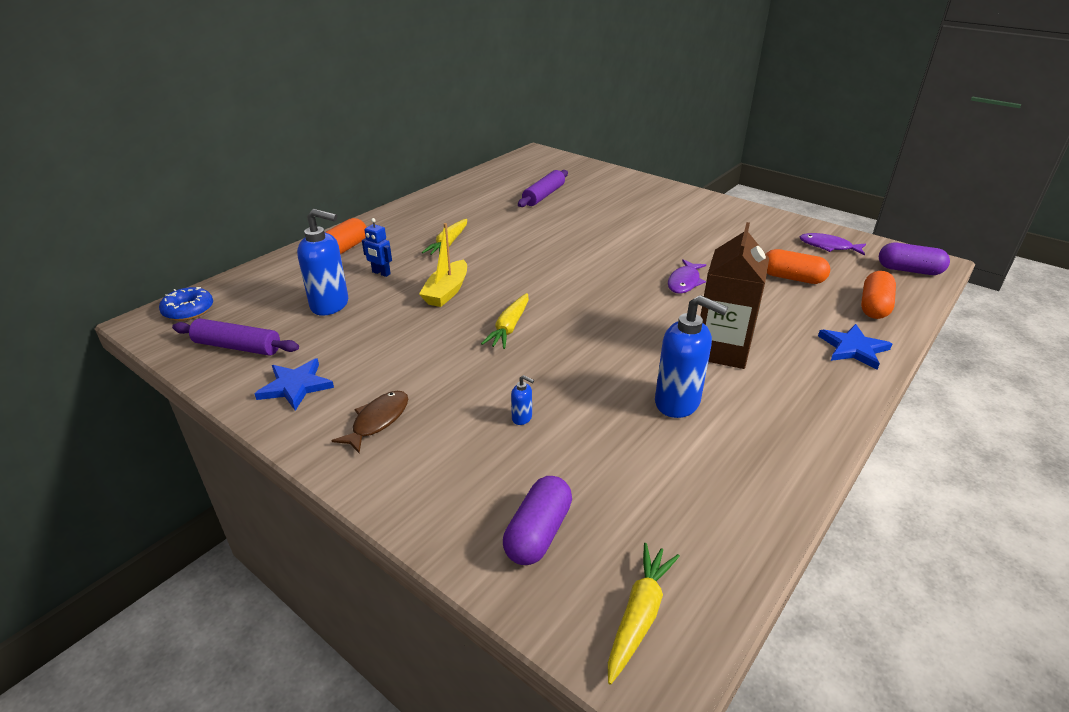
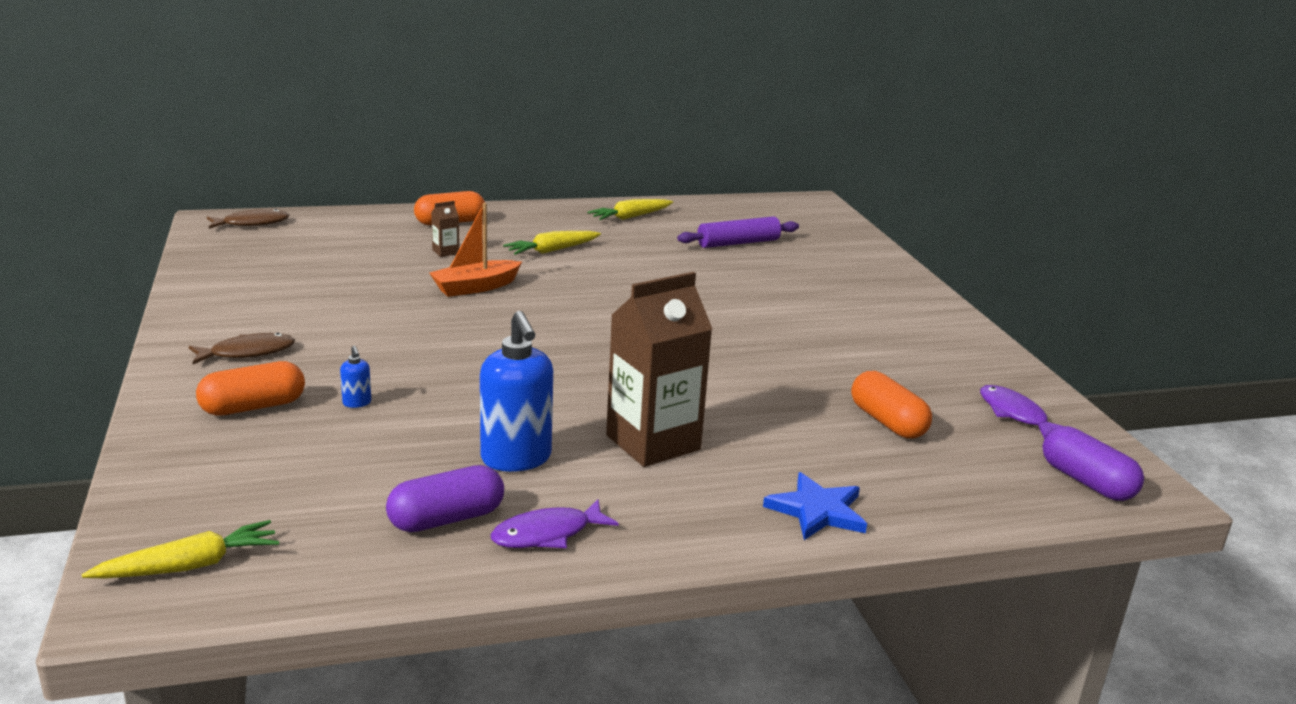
camera: 35 degrees right, 10 degrees down
blue donut [159,287,213,321] -> brown fish [207,209,289,229]
purple rolling pin [172,318,299,356] -> none
blue star [255,358,334,411] -> none
blue soap dispenser [297,209,348,316] -> none
blue robot [362,218,392,277] -> brown carton [431,201,459,257]
yellow boat [419,223,467,307] -> orange boat [430,203,522,297]
yellow carrot [481,293,529,349] -> yellow carrot moved to [587,199,673,220]
purple capsule [503,476,572,565] -> purple capsule moved to [386,465,504,532]
purple fish [668,259,706,294] -> purple fish moved to [490,499,618,548]
orange capsule [861,271,896,319] -> orange capsule moved to [196,361,305,416]

